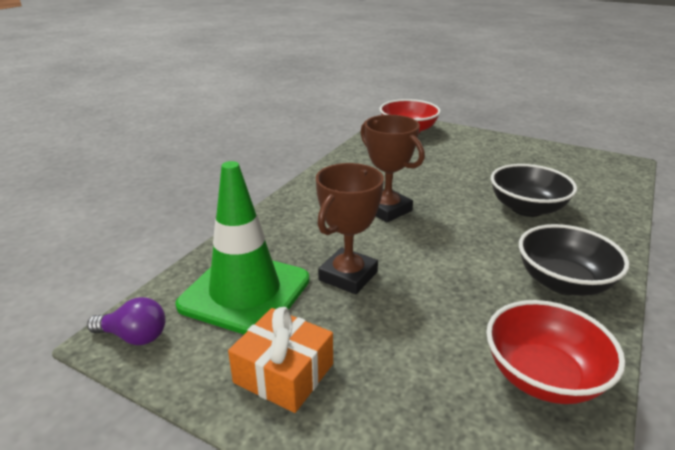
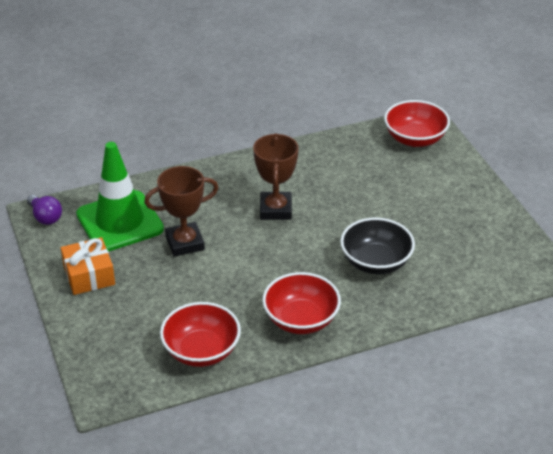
camera: 40 degrees right, 10 degrees up
black bowl [519,224,629,296] -> red bowl [262,272,341,334]

